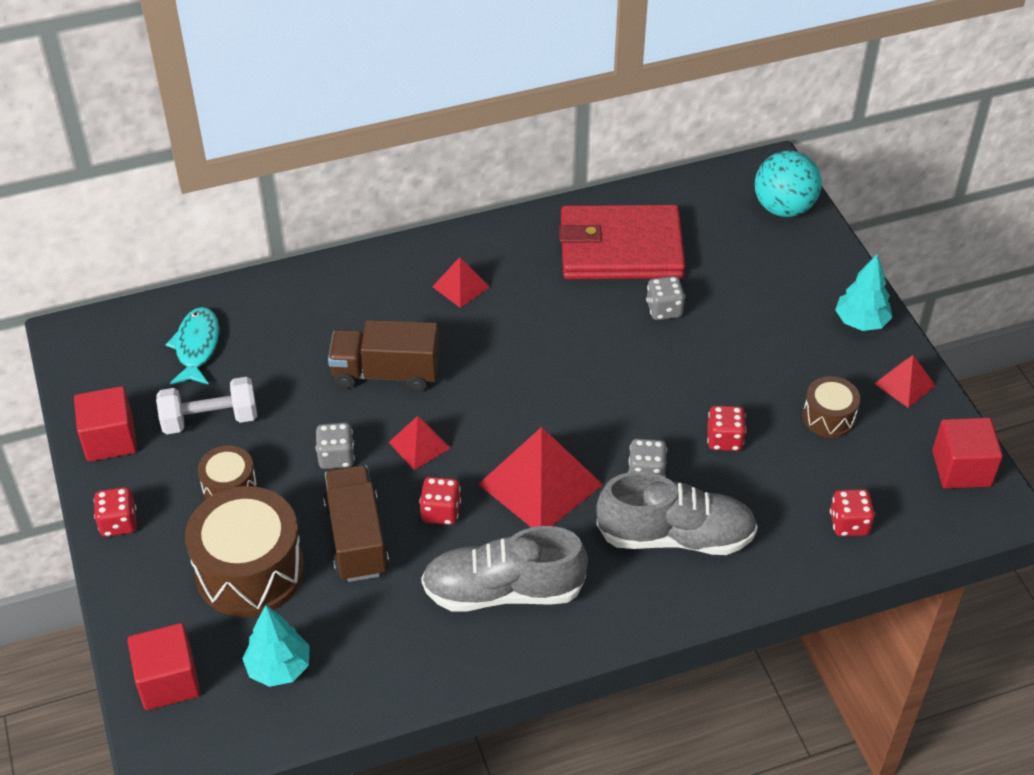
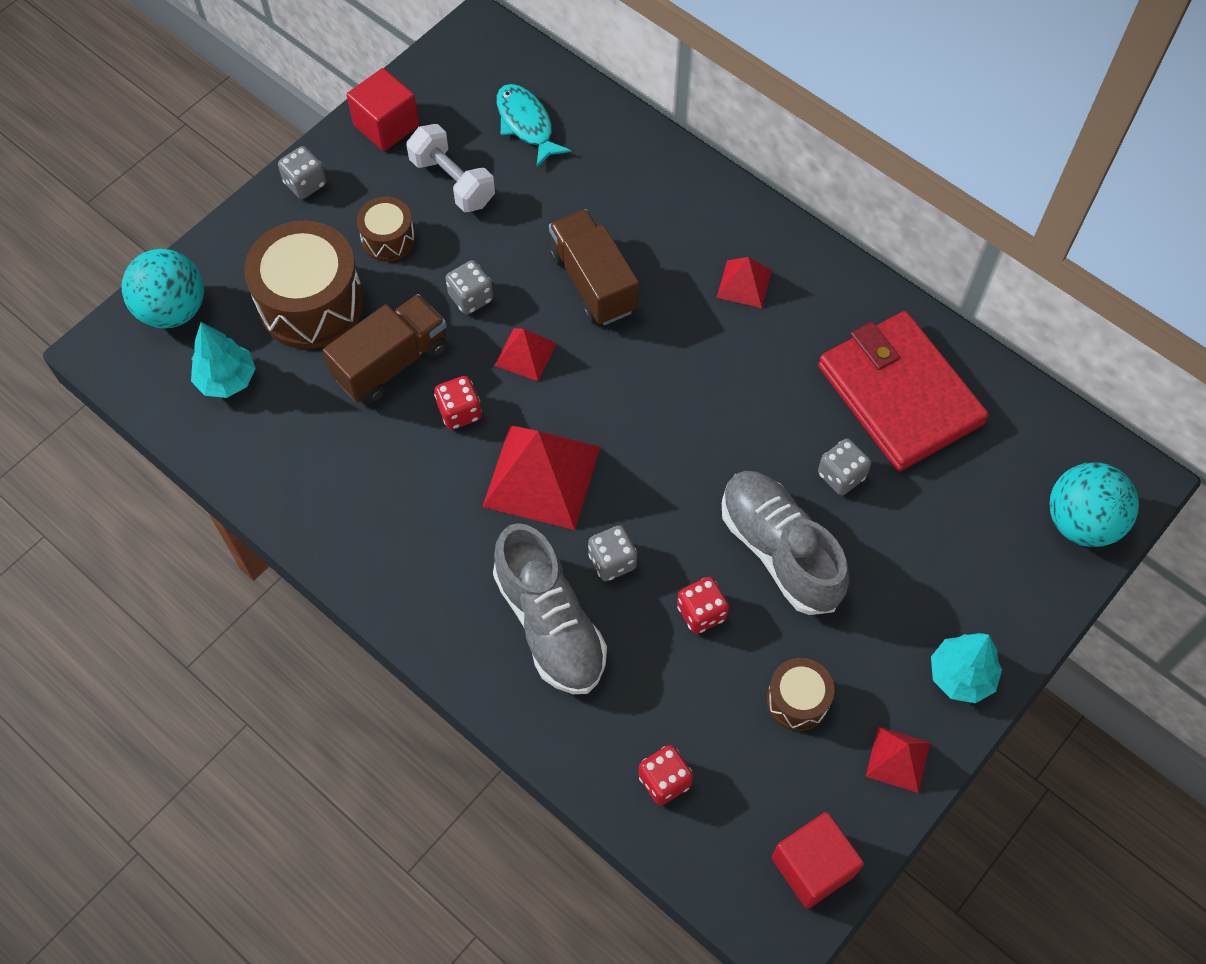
camera: 60 degrees right, 15 degrees up
red dice [94,487,137,537] -> grey dice [278,146,326,199]
red cube [127,623,200,710] -> turquoise ball [122,249,204,328]
turquoise fish [165,307,219,385] -> turquoise fish turned 90 degrees counterclockwise [497,84,571,167]
grey shoe [421,526,588,612] -> grey shoe moved to [722,471,849,615]

